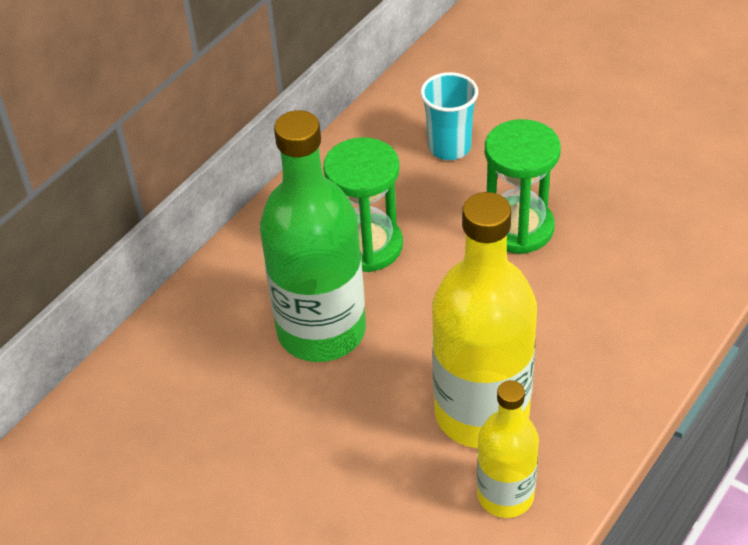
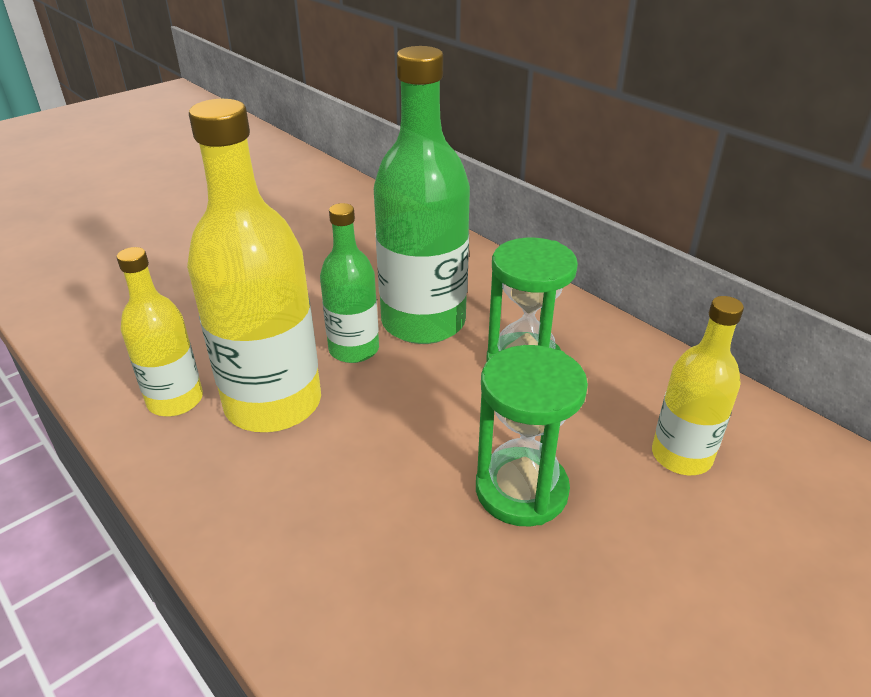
camera: 100 degrees right, 10 degrees down
turquoise cup [420,72,478,160] -> yellow bottle [652,296,744,475]
none -> green bottle [320,203,379,363]

